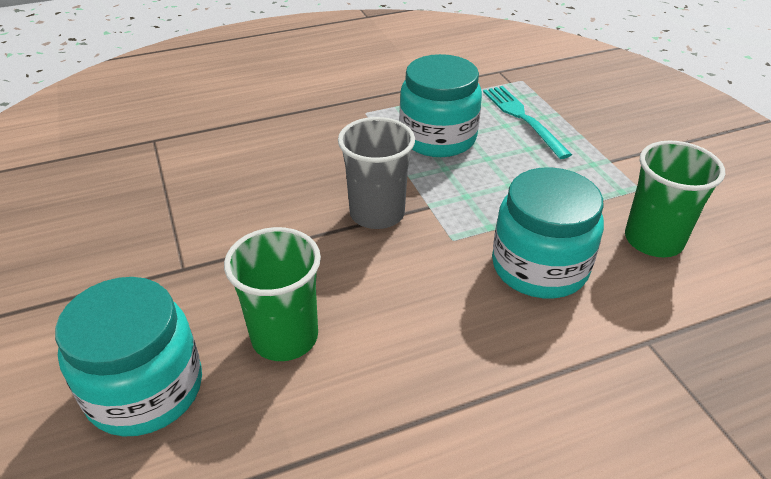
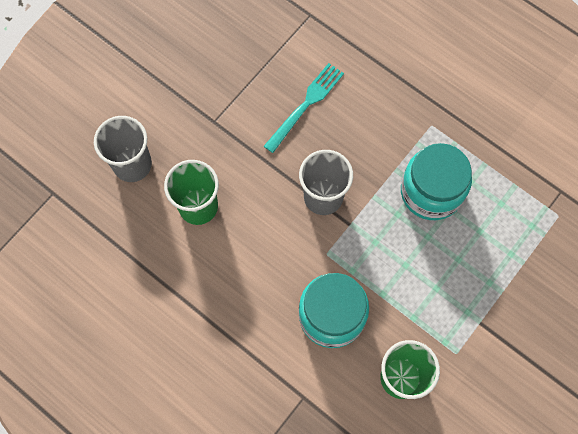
camera: 60 degrees right, 30 degrees up
turquoise jar [55,277,202,436] -> grey cup [94,116,152,182]
turquoise fork [483,86,572,159] -> turquoise fork moved to [264,63,344,153]

